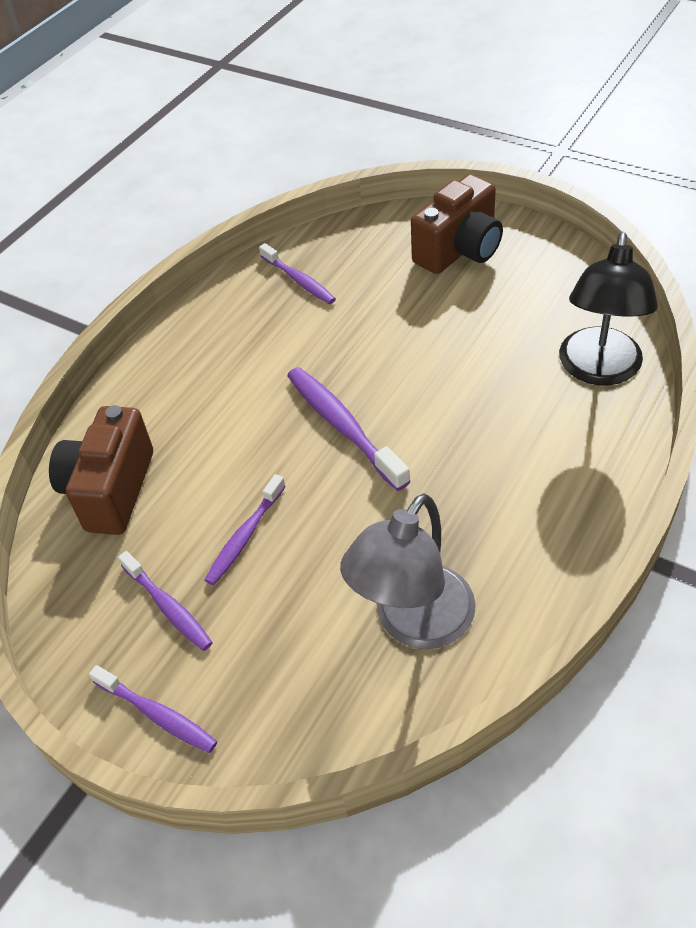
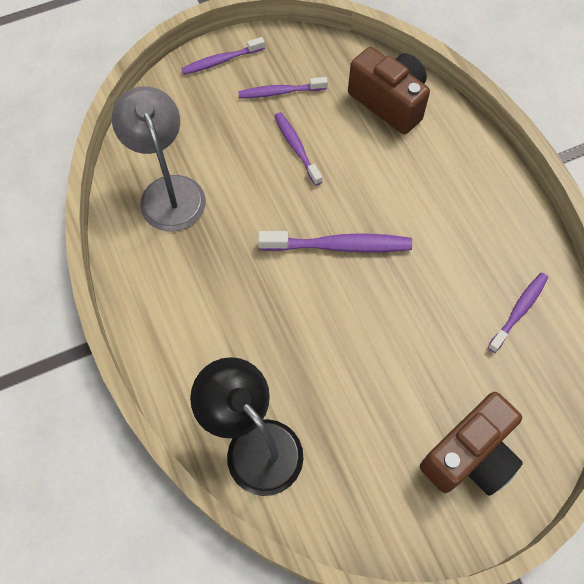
camera: 120 degrees right, 15 degrees up
purple toothbrush [259,243,336,304] -> purple toothbrush turned 135 degrees clockwise [488,273,548,353]
brown camera [411,174,503,274] -> brown camera turned 120 degrees counterclockwise [420,392,523,496]

